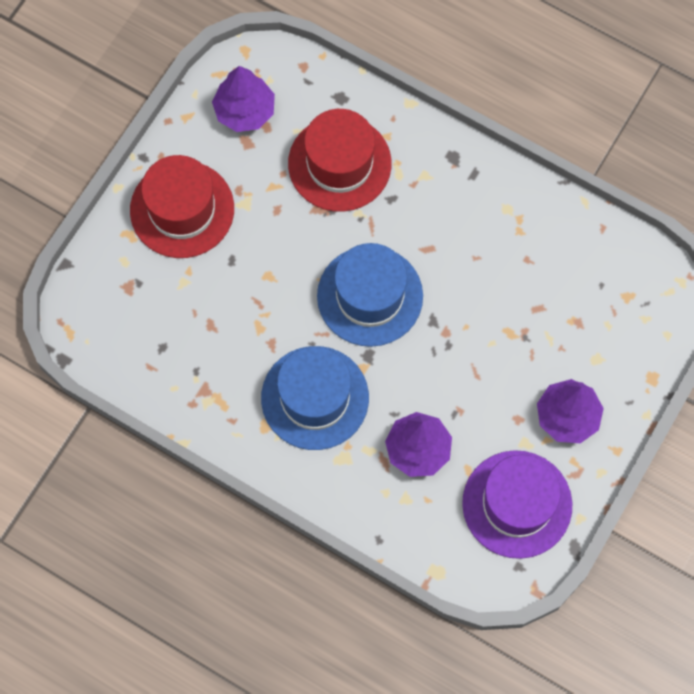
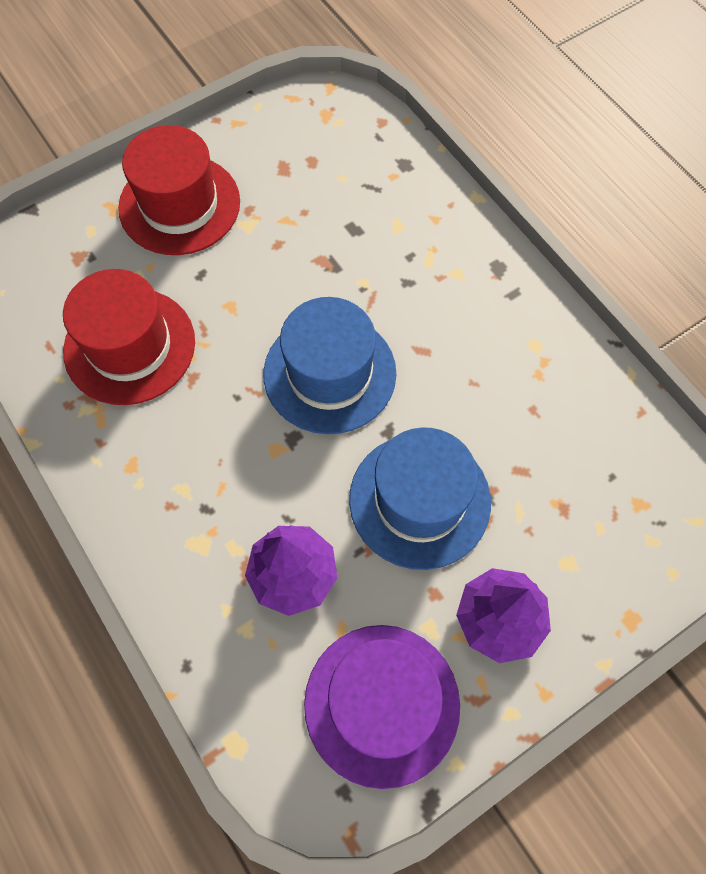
camera: 25 degrees right, 5 degrees down
purple tree [212,66,275,132] -> none
blue hat [261,346,369,450] -> blue hat moved to [349,427,491,570]
red hat [288,109,392,212] -> red hat moved to [63,269,195,405]

